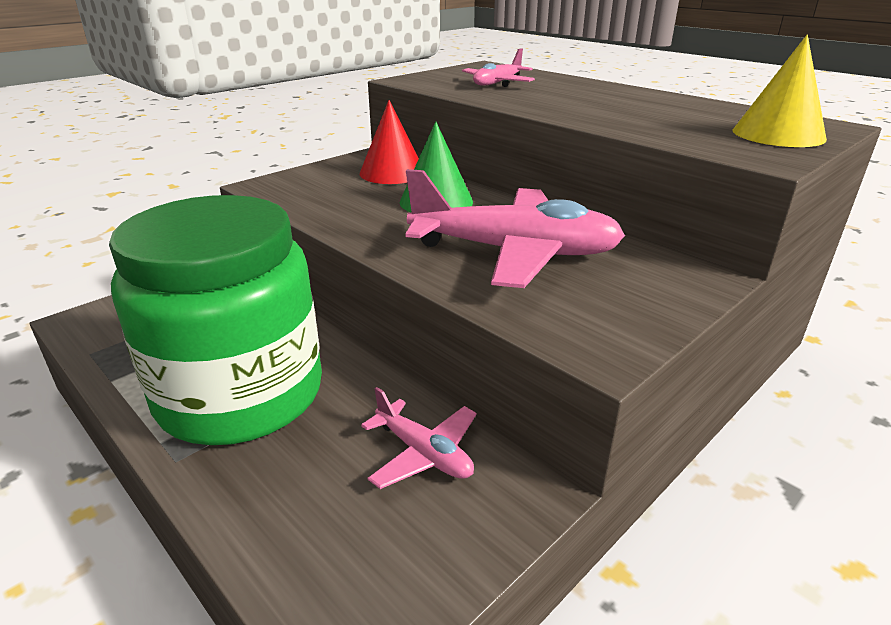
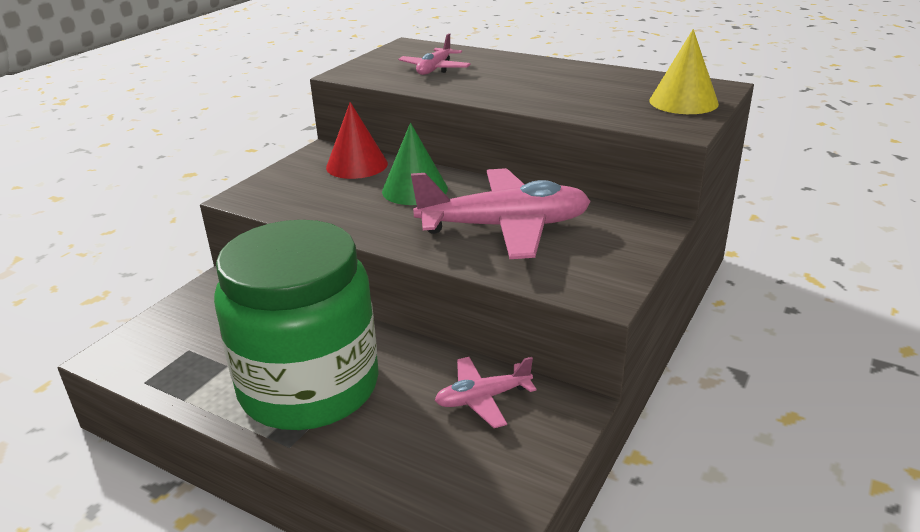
camera: 15 degrees left, 0 degrees up
pink plane [361,387,477,489] -> pink plane turned 135 degrees clockwise [435,357,537,428]

